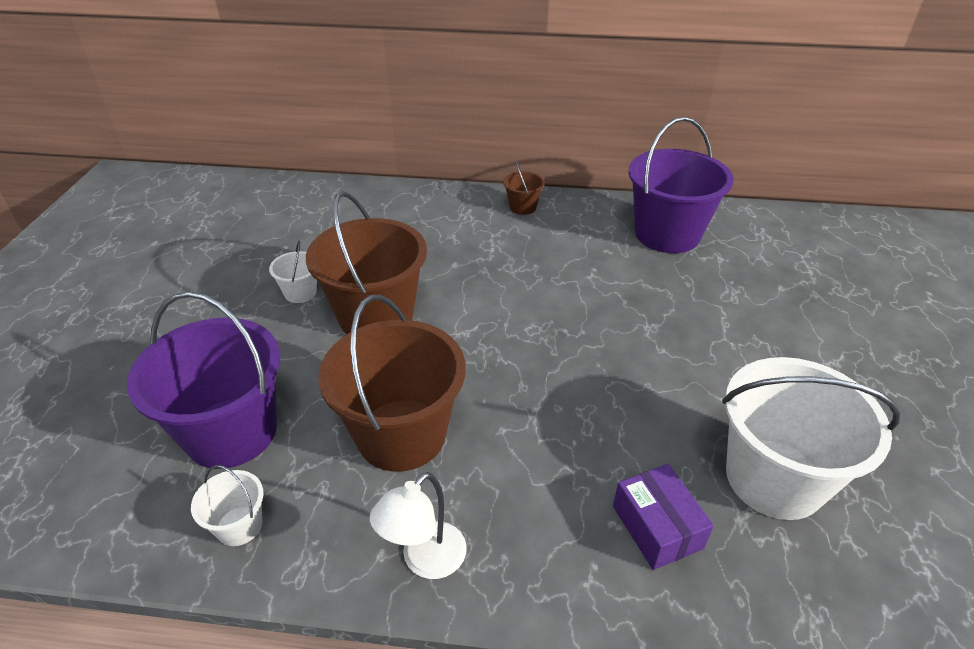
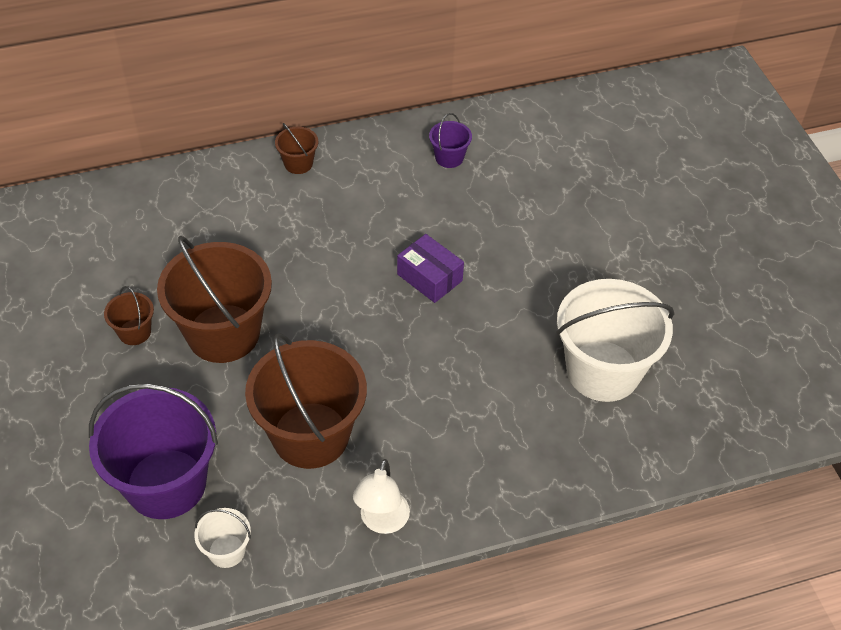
camera: 25 degrees left, 10 degrees up
white bucket [269,241,317,303] -> brown bucket [104,286,154,345]
purple box [613,464,714,570] -> purple box moved to [397,234,464,303]
purple bucket [628,117,734,253] -> purple bucket [429,113,472,168], size x0.44

